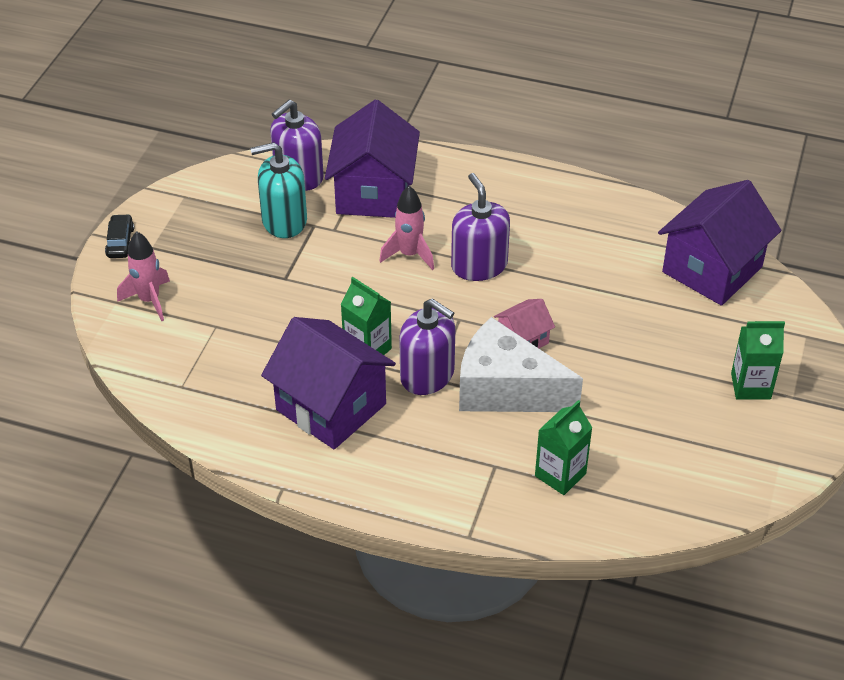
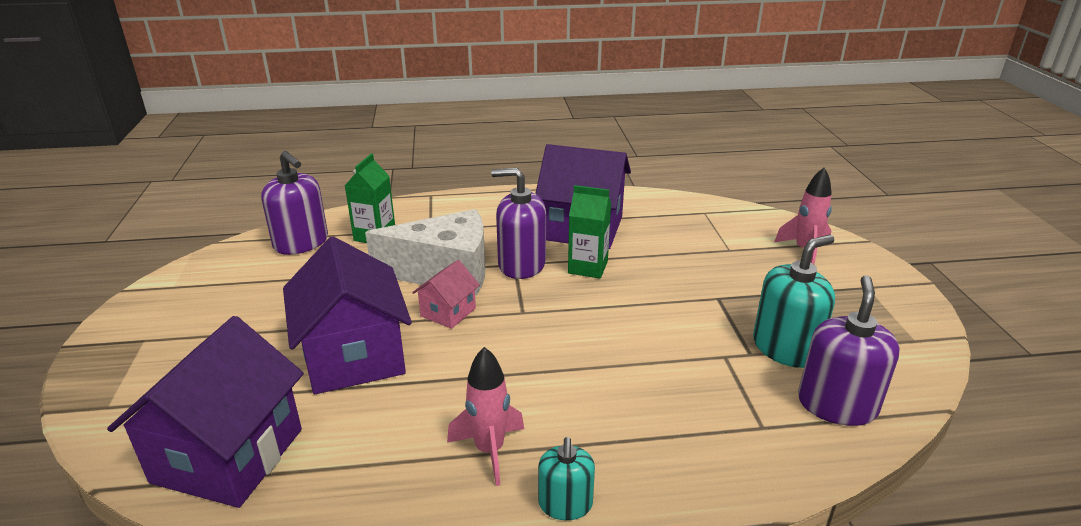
camera: 155 degrees right, 15 degrees down
black car [105,214,134,258] -> none
purple house [325,100,420,218] -> purple house moved to [283,236,412,394]
pink rocket [379,186,434,270] -> pink rocket moved to [447,347,524,486]
purple soap dispenser [451,173,510,281] -> purple soap dispenser moved to [261,151,328,255]
green carton [731,321,785,399] -> none
none -> turquoise soap dispenser [538,437,595,520]

